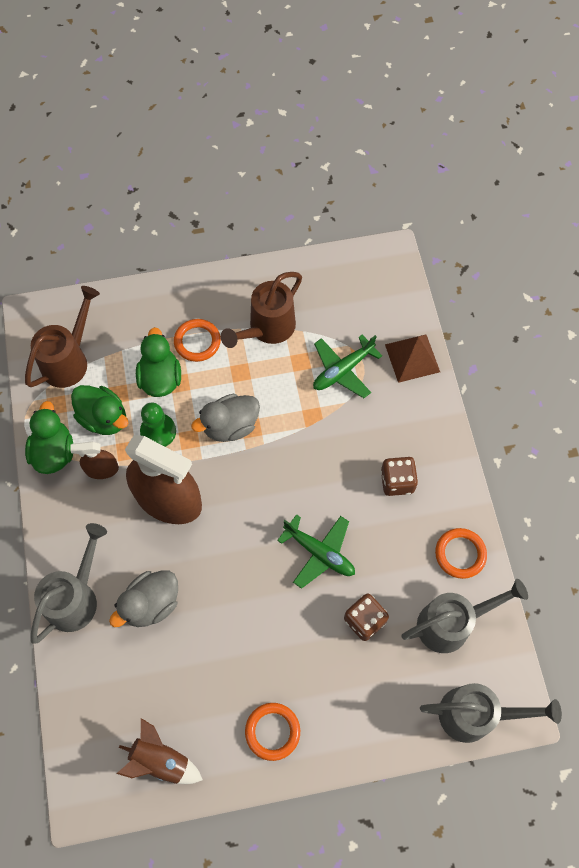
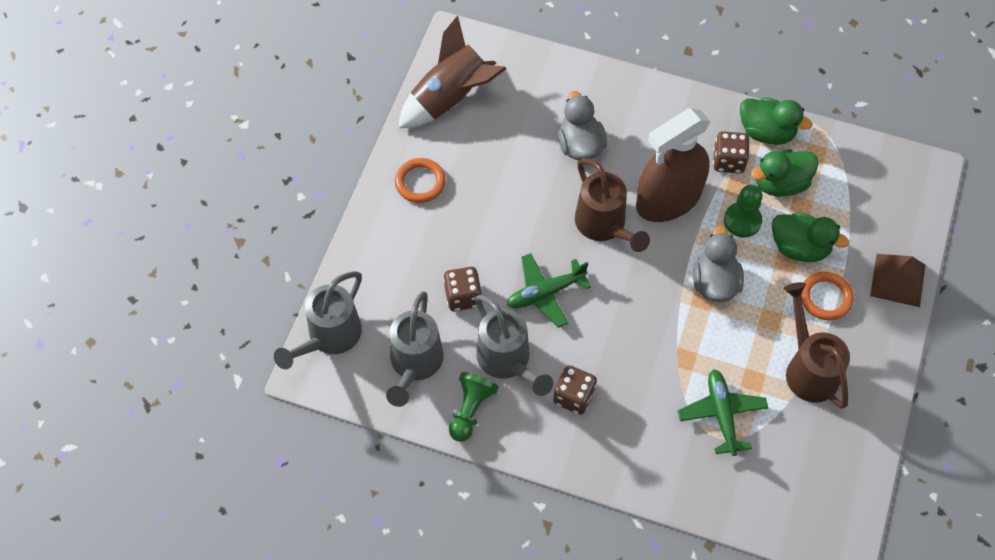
camera: 120 degrees right, 5 degrees down
brown watering can [25,286,100,388] -> brown watering can moved to [575,158,650,252]
grey watering can [31,523,107,644] -> grey watering can moved to [475,295,553,396]
brown spray bottle [70,442,119,479] -> brown dice [713,131,750,173]
brown rocket [117,718,203,784] -> brown rocket [398,15,506,128], size x1.56
brown pyramid [385,334,440,383] -> brown pyramid moved to [870,254,925,307]
orange ring [435,528,487,579] -> green pawn [449,372,499,442]

